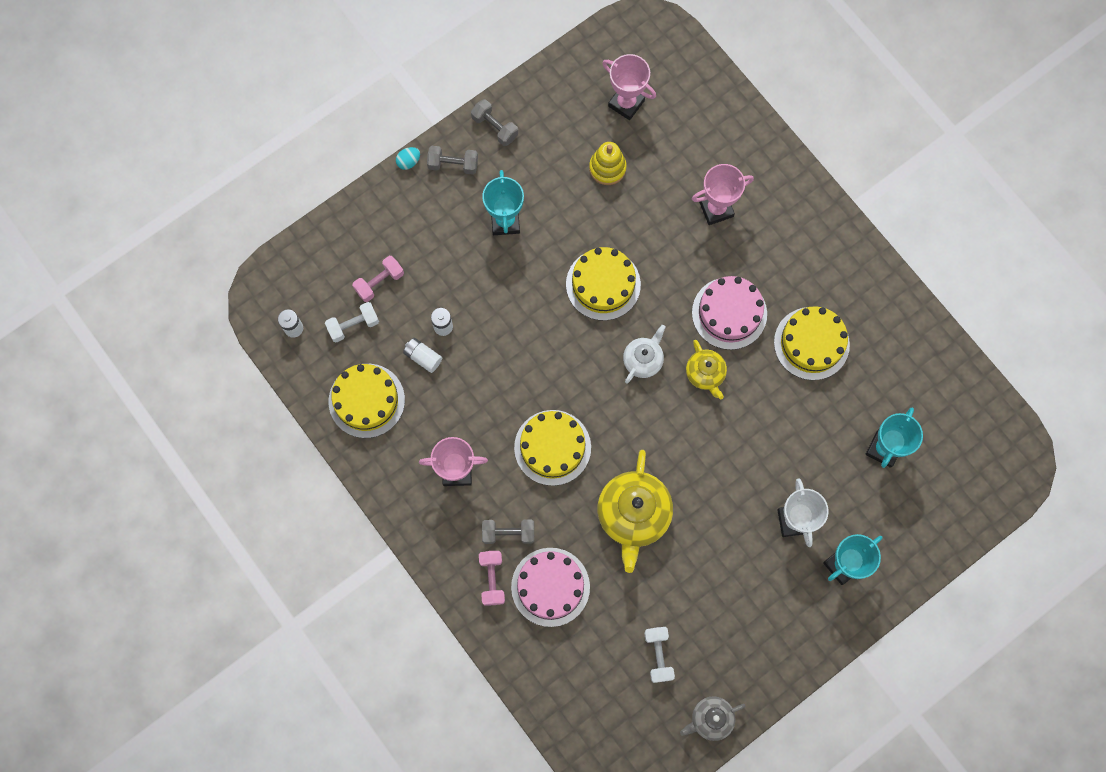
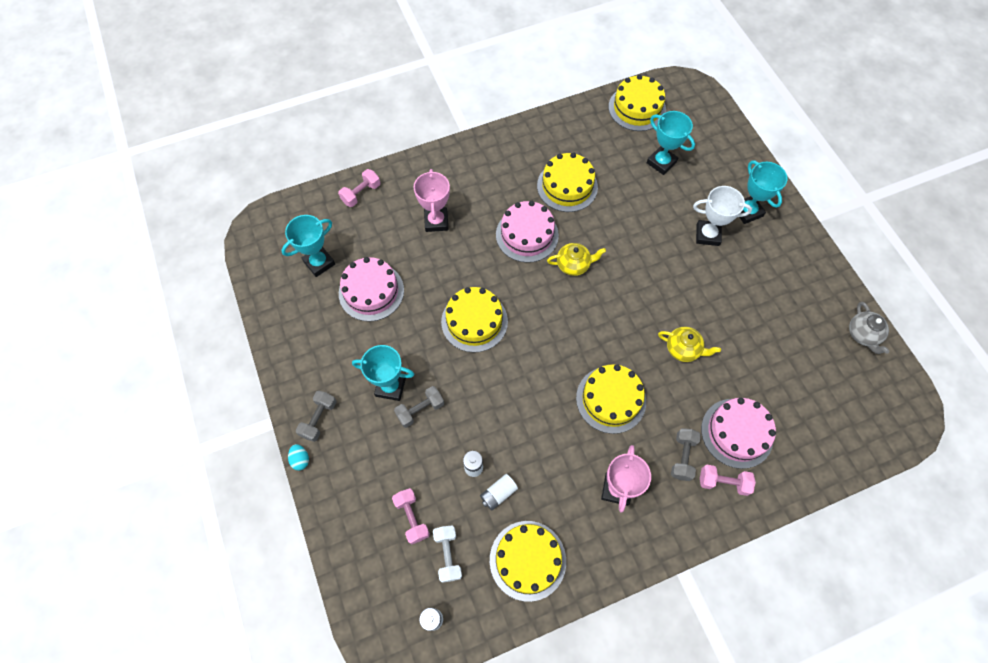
camera: 75 degrees left, 10 degrees down
grey dumbbell [471,99,518,146] -> grey dumbbell moved to [394,386,444,428]
yellow stacking toy [589,142,627,185] -> pink cake [339,257,404,322]
yellow teapot [597,450,673,573] -> yellow teapot [658,327,721,362], size x0.56
pink trophy [602,54,656,120] -> turquoise trophy [282,215,335,277]
white teapot [623,325,666,384] -> none
white dumbbell [644,627,675,683] -> none
none -> pink dumbbell [338,169,380,207]
none -> yellow cake [609,75,666,131]

